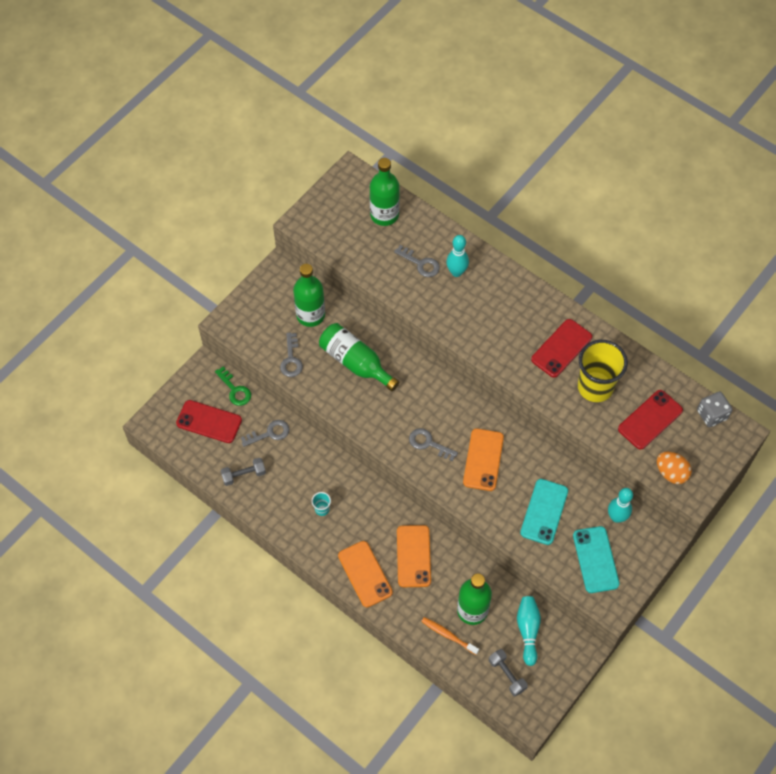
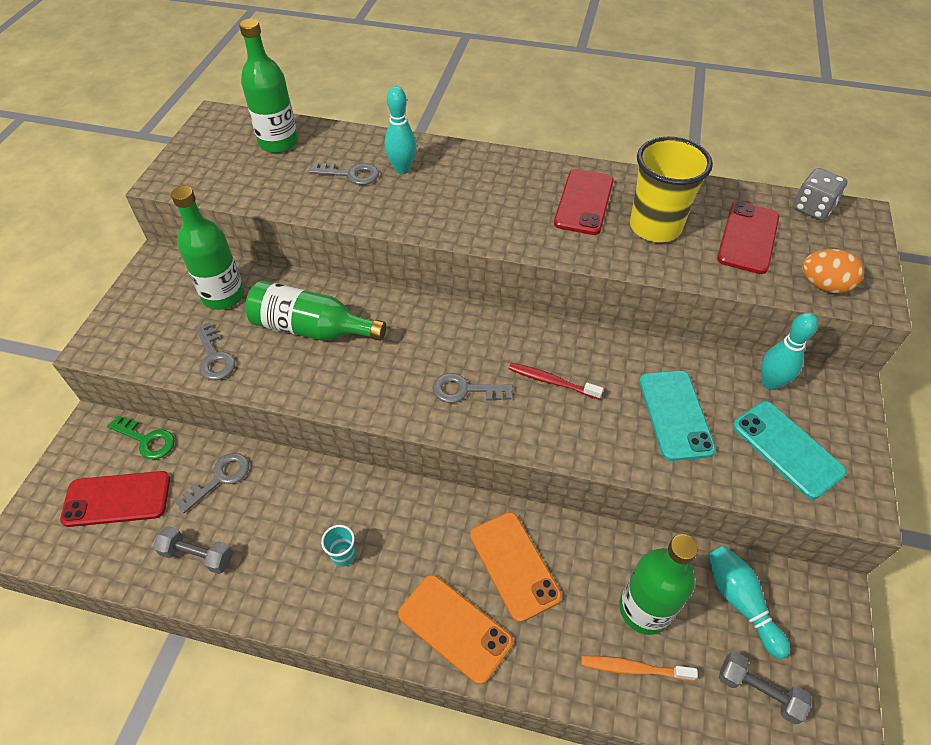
camera: 25 degrees left, 10 degrees down
grey dumbbell [220,458,266,486] -> grey dumbbell turned 60 degrees clockwise [153,526,233,574]
orange phone [463,428,504,491] -> red toothbrush [509,363,603,399]

